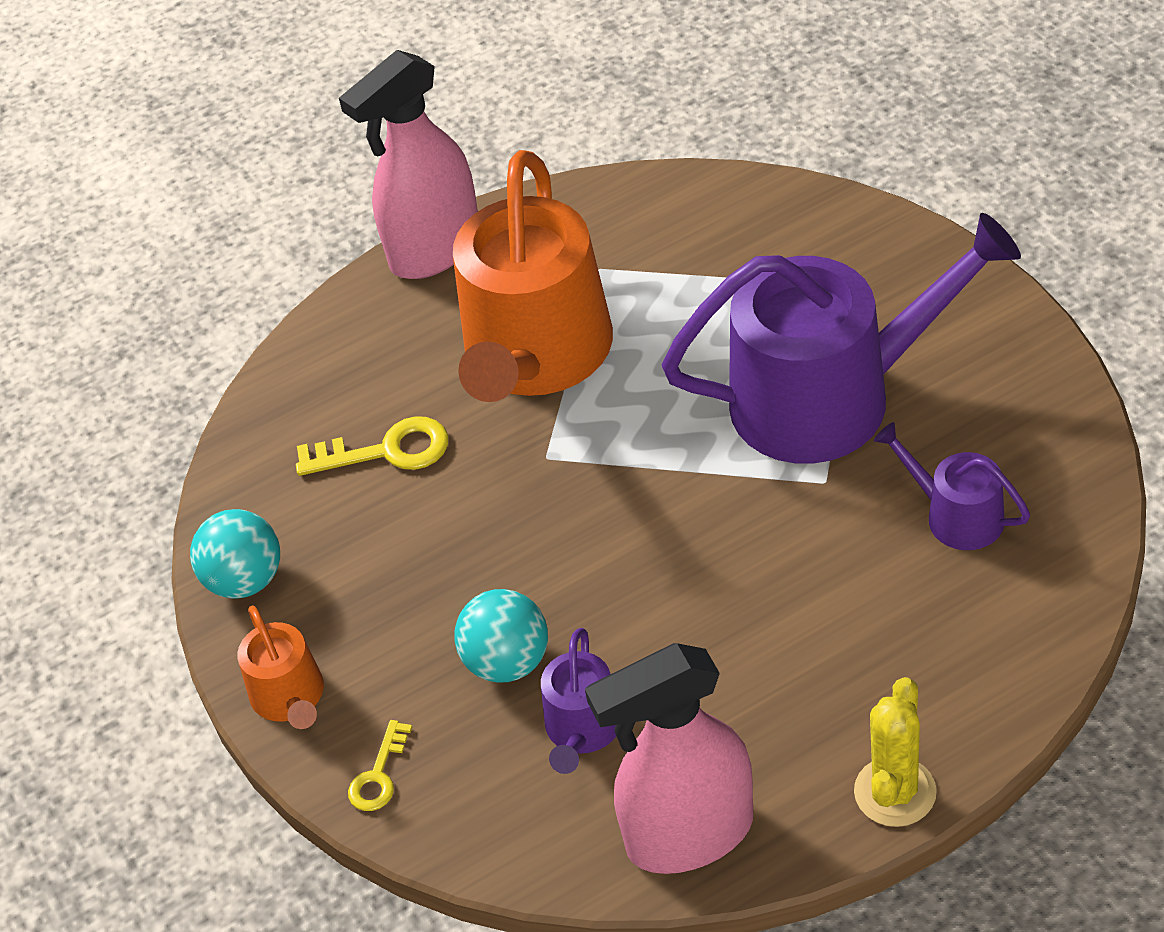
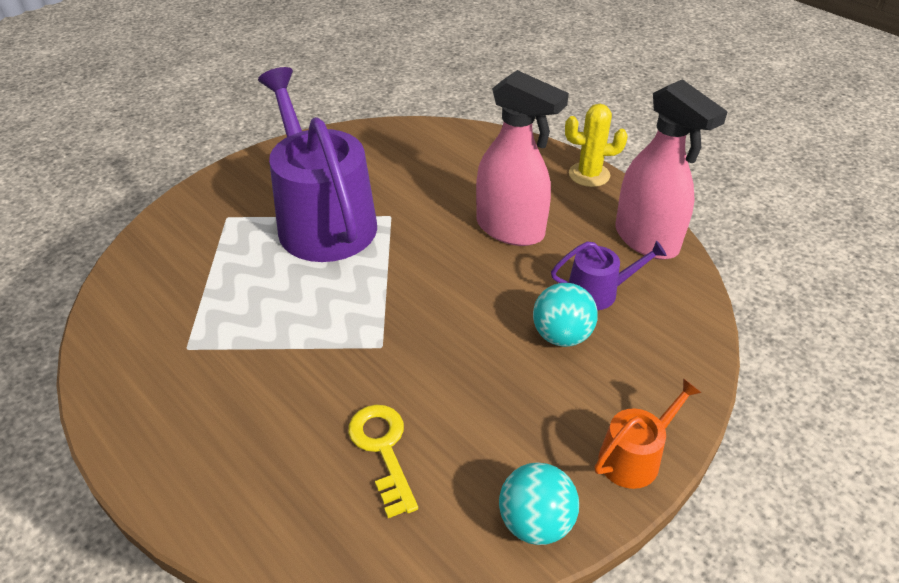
camera: 110 degrees left, 5 degrees down
pink spray bottle [339,50,478,279] -> pink spray bottle moved to [476,70,569,246]
yellow key [348,720,412,811] -> none
orange watering can [453,150,613,402] -> none
purple watering can [874,422,1030,550] -> none

